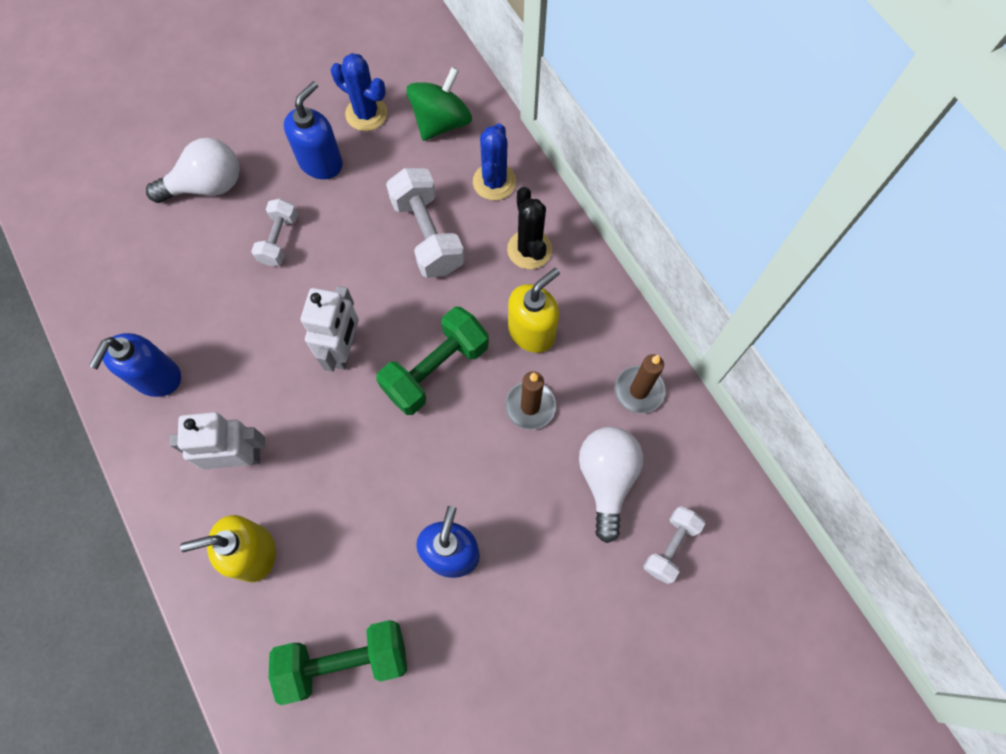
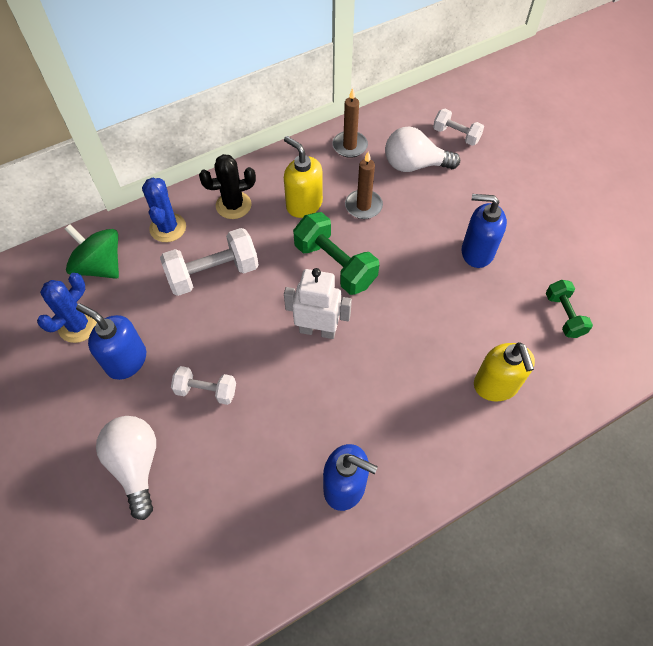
camera: 90 degrees left, 10 degrees down
white robot [170,412,265,470] -> none
green dumbbell [269,620,407,705] -> green dumbbell [546,280,593,338], size x0.60
blue cactus [473,123,516,200] -> blue cactus turned 75 degrees clockwise [142,178,186,242]

